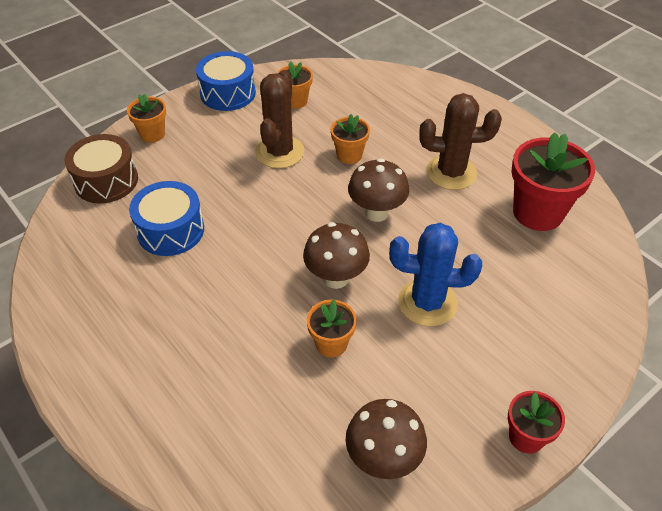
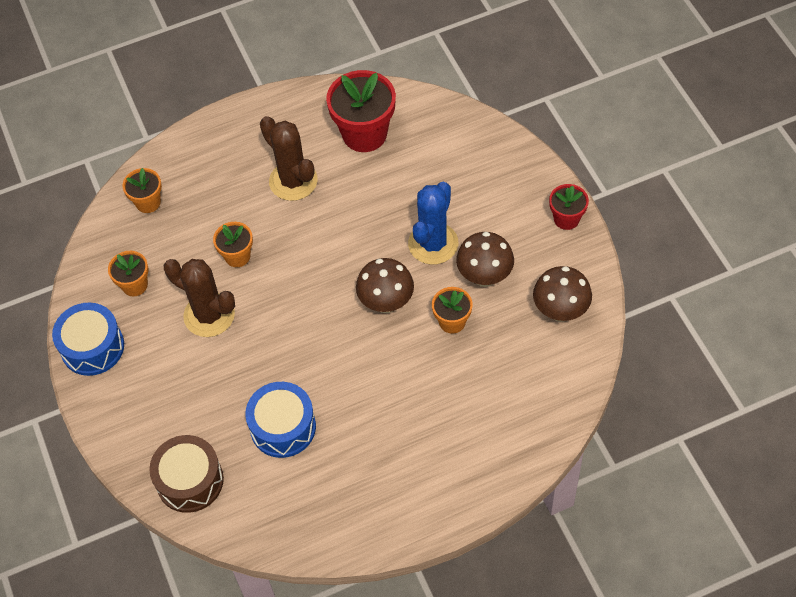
camera: 70 degrees left, 10 degrees up
orange flower pot [127,93,166,143] -> orange flower pot moved to [123,168,162,213]
brown mushroom [348,159,409,222] -> brown mushroom moved to [456,232,514,287]
brown cactus [419,93,502,190] -> brown cactus turned 60 degrees counterclockwise [260,116,318,201]

